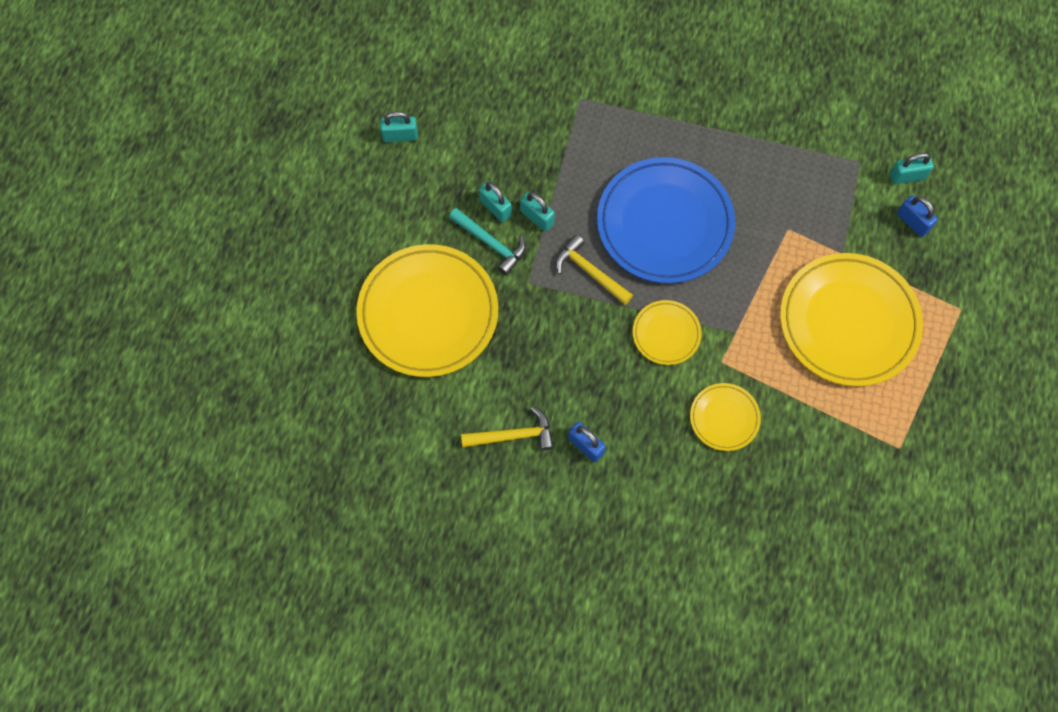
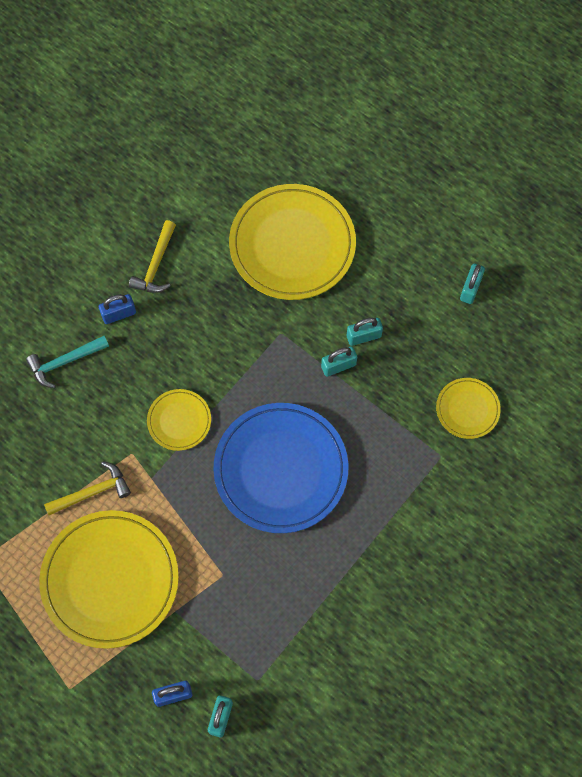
camera: 115 degrees right, 0 degrees up
turquoise hammer [449,208,526,276] -> turquoise hammer moved to [26,336,109,388]
yellow hammer [556,235,633,305] -> yellow hammer moved to [44,462,131,515]
yellow plate [690,383,761,451] -> yellow plate moved to [436,378,501,439]

